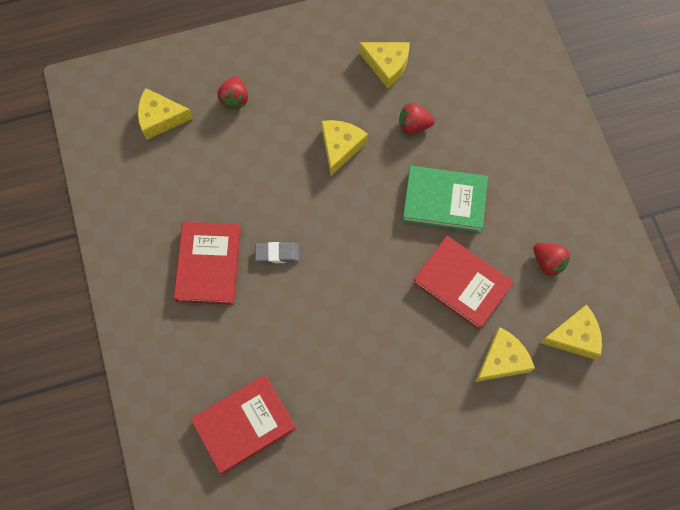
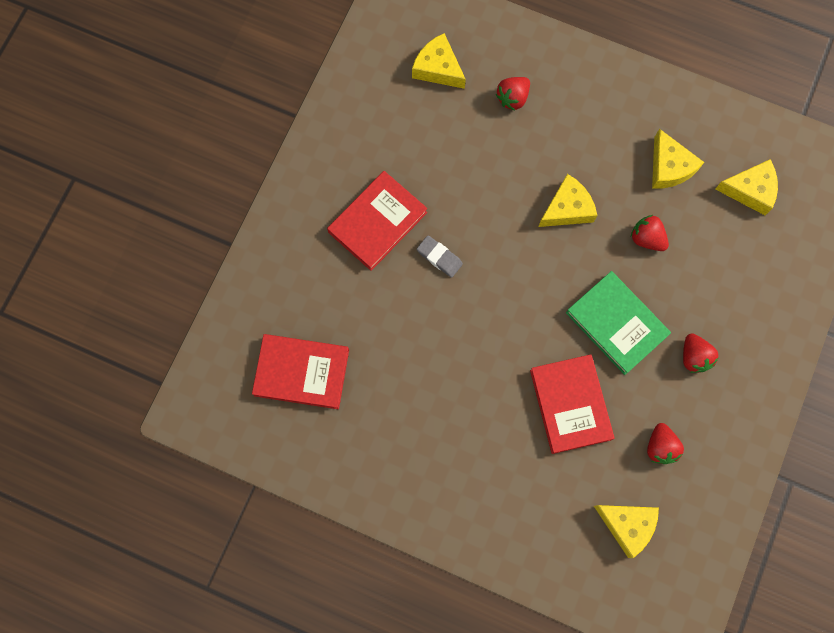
camera: 40 degrees right, 5 degrees up
yellow cheese [475,327,535,382] -> yellow cheese moved to [715,159,778,215]
none -> red strawberry [683,333,718,373]

